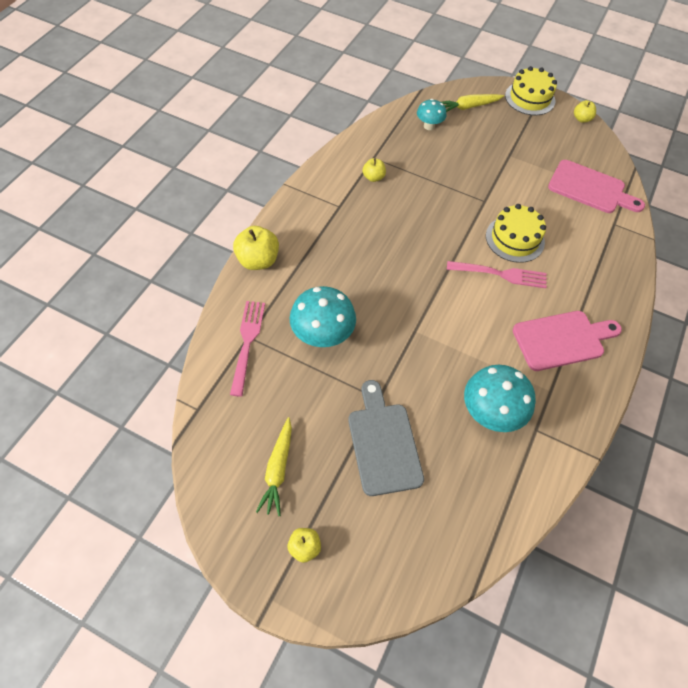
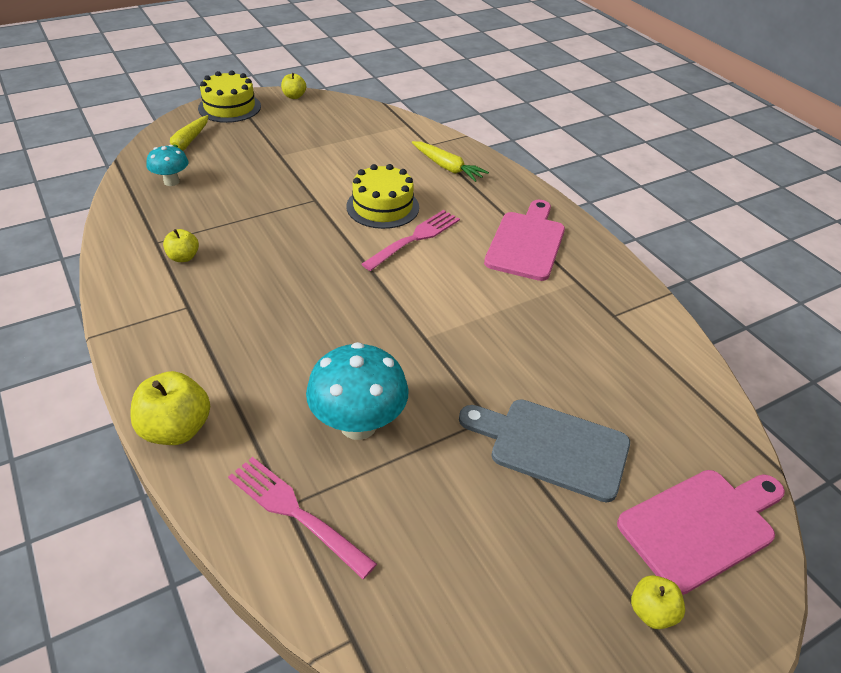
camera: 55 degrees left, 15 degrees down
yellow carrot [256,417,292,516] -> yellow carrot moved to [412,141,489,182]
turquoise mushroom [464,365,536,432] -> none
pink cutting board [548,160,645,213] -> pink cutting board moved to [617,470,785,595]

